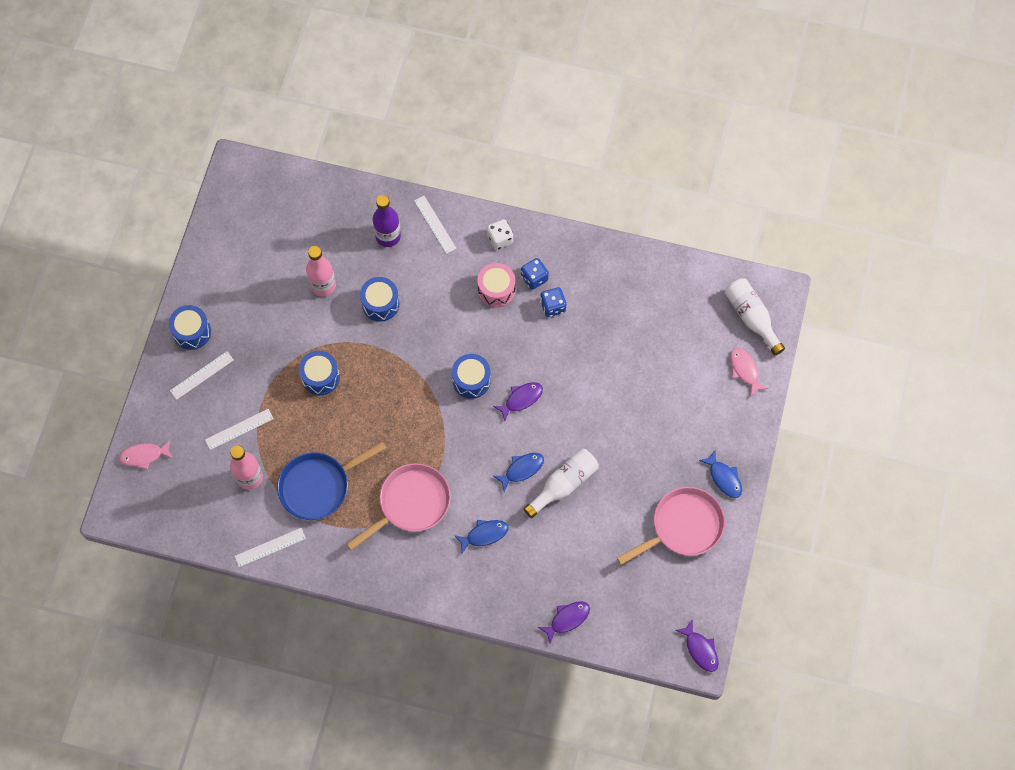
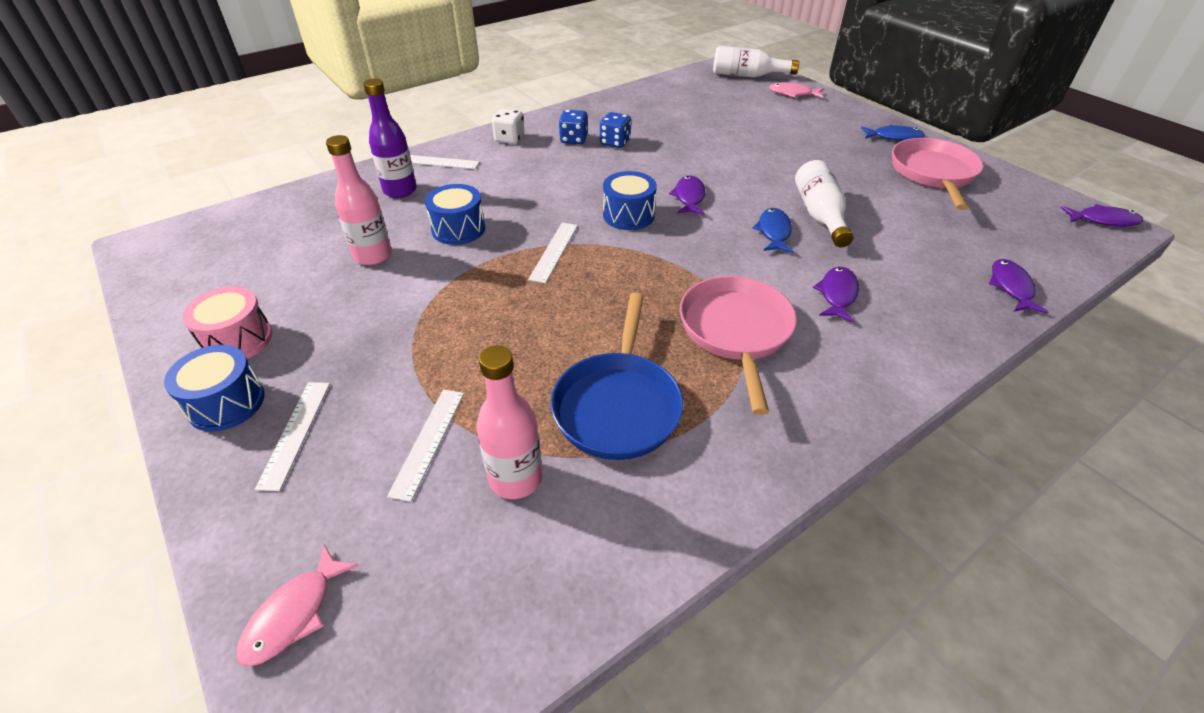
camera: 50 degrees left, 25 degrees down
white ruler [235,528,306,567] -> white ruler moved to [528,223,578,283]
blue drum [299,350,340,395] -> none
blue fish [454,520,509,554] -> purple fish [813,267,859,323]
pink drum [478,263,515,307] -> pink drum moved to [182,286,272,359]

